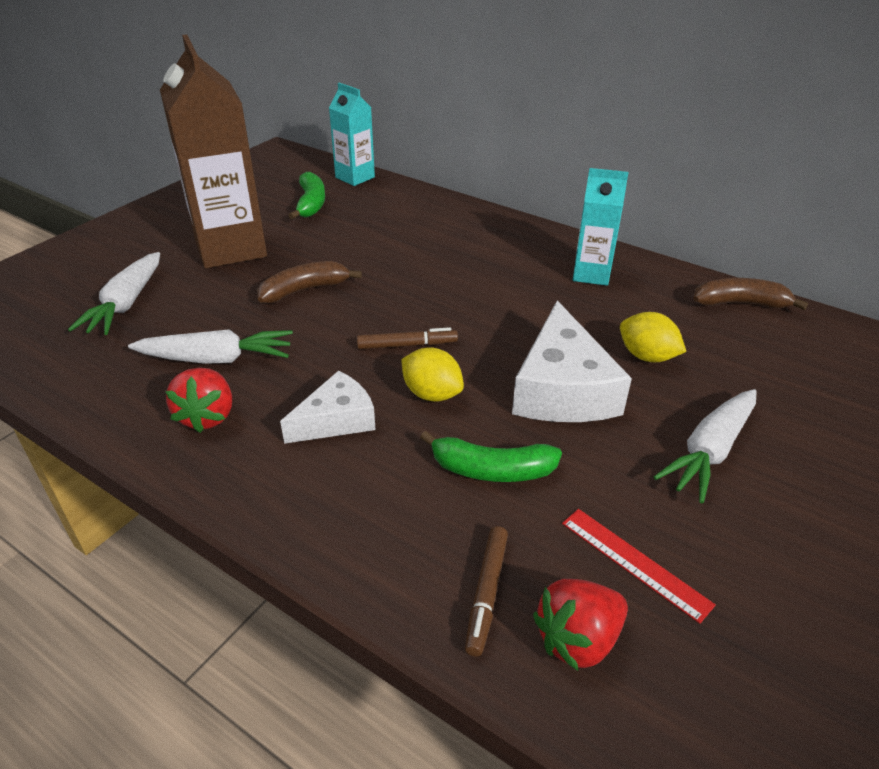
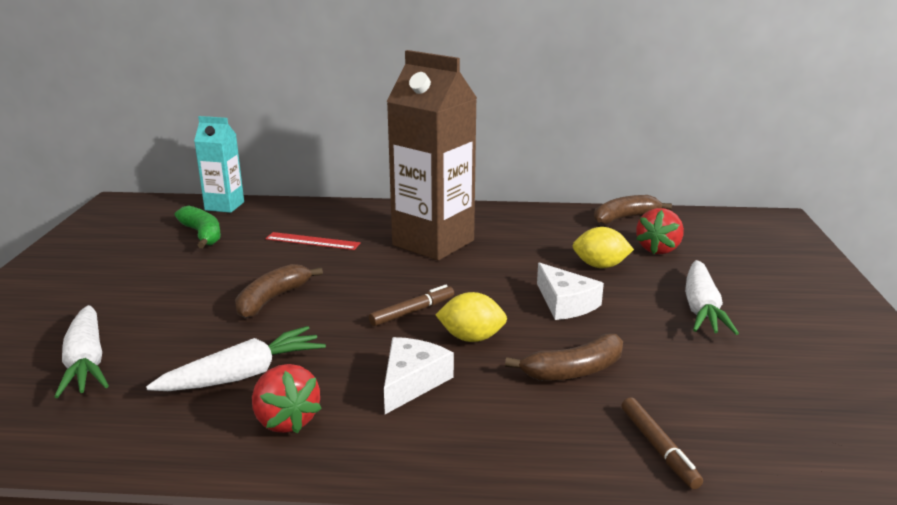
camera: 30 degrees left, 15 degrees down
brown carton [160,34,267,268] -> brown carton moved to [386,50,477,260]
green banana [420,431,562,482] -> brown banana [505,333,623,381]
white cheese [512,301,632,422] -> white cheese [537,263,604,320], size x0.61
red strawberry [533,579,628,671] -> red strawberry moved to [636,208,684,254]
red ruler [562,509,716,624] -> red ruler moved to [265,232,361,250]
turquoise carton [573,168,629,286] -> none

